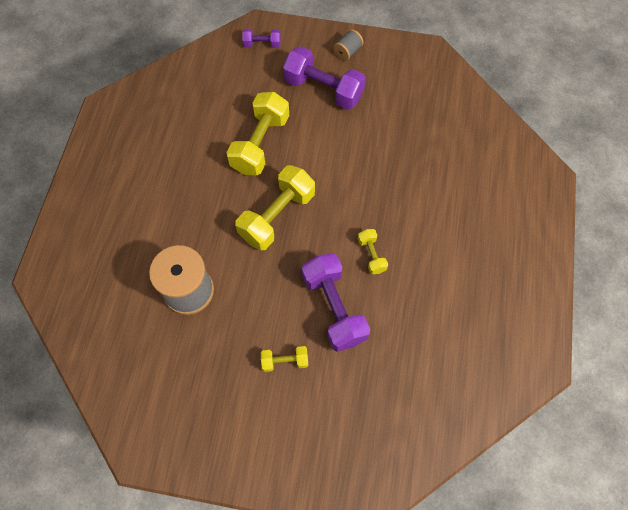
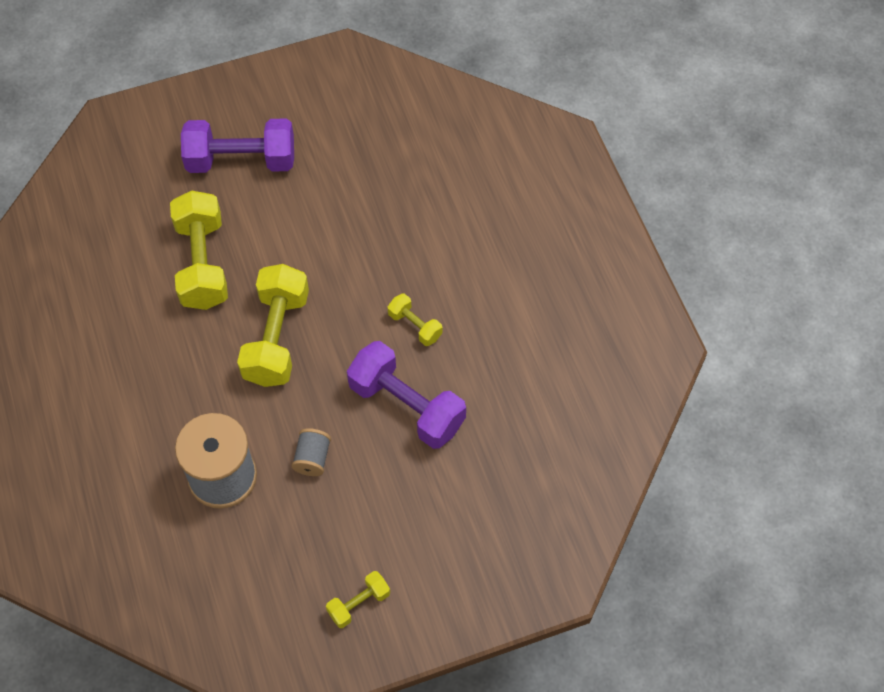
camera: 30 degrees left, 5 degrees down
purple dumbbell [242,29,281,48] -> none
yellow dumbbell [261,346,308,372] -> yellow dumbbell moved to [326,571,390,628]
grey spool [333,29,364,61] -> grey spool moved to [291,428,331,476]

